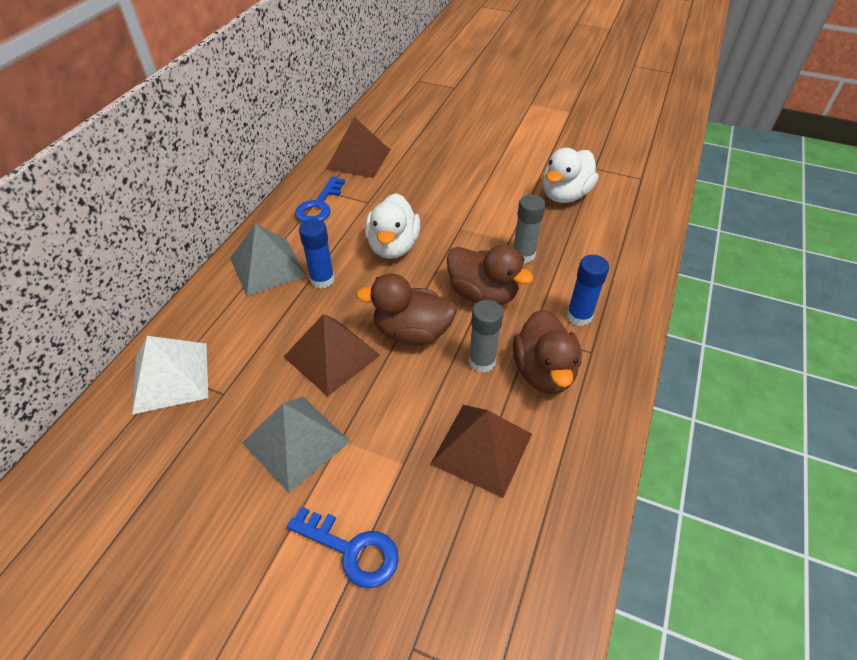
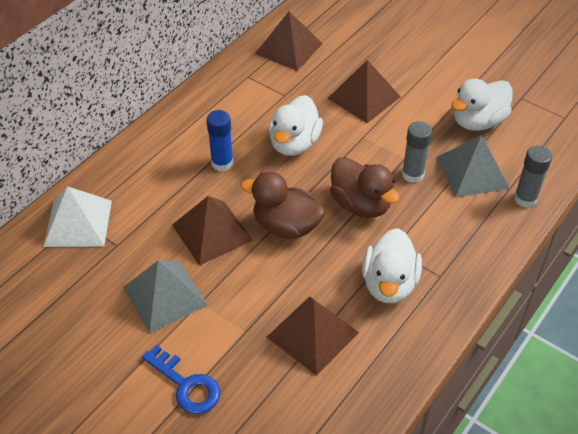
camera: 15 degrees right, 0 degrees up
grey pyramid [230,223,306,296] -> grey pyramid moved to [437,135,510,198]
blue key [295,176,345,222] -> none
grey glue stick [468,300,503,373] -> grey glue stick moved to [514,145,552,208]
brown duck [513,309,582,394] -> white duck [362,228,422,303]
blue glue stick [567,255,609,326] -> none
none -> brown pyramid [327,60,401,123]

